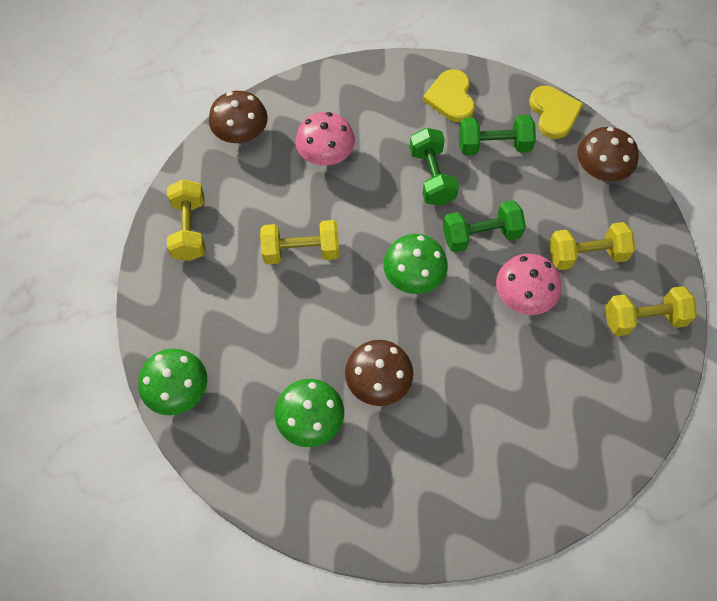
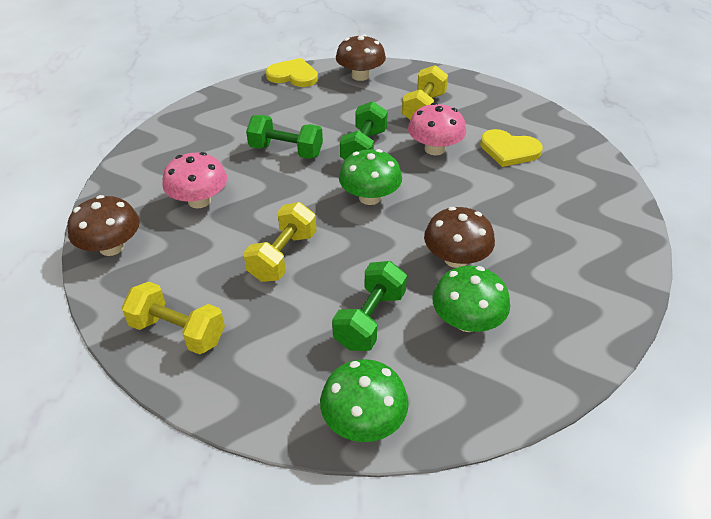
camera: 60 degrees left, 20 degrees down
yellow heart [423,69,475,122] -> yellow heart moved to [480,129,543,167]
green dumbbell [459,115,536,156] -> green dumbbell moved to [332,261,407,351]
yellow dumbbell [605,286,697,336] -> none

